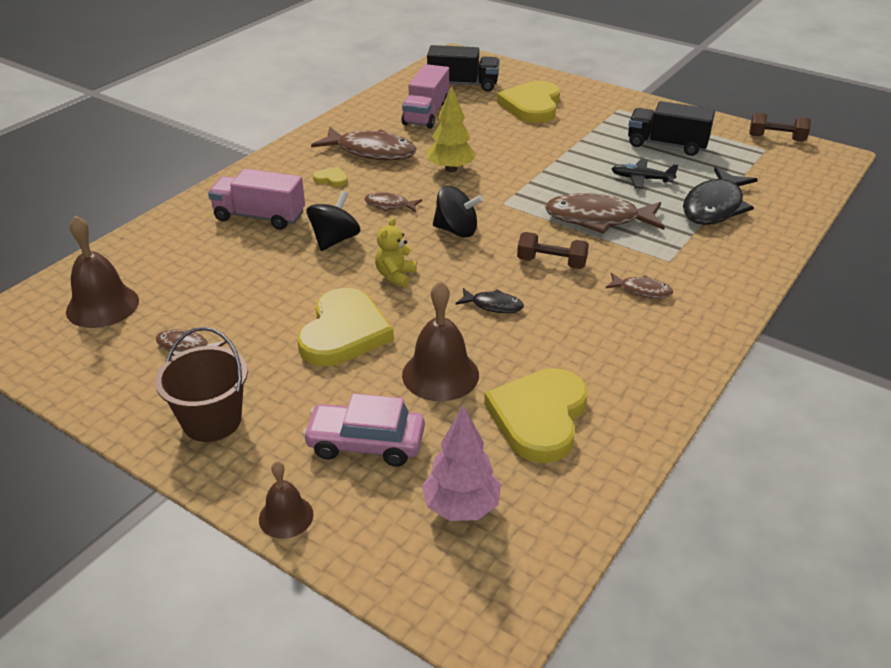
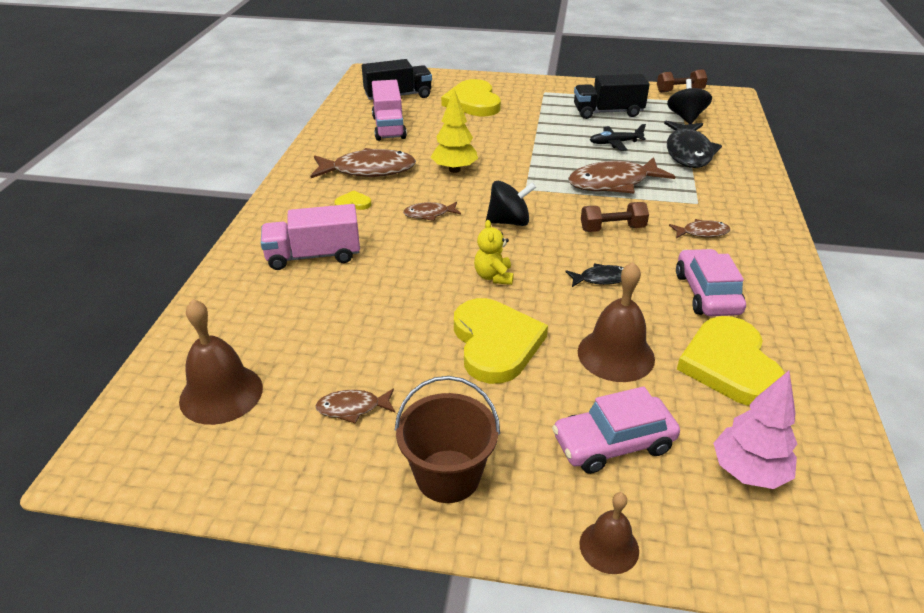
camera: 25 degrees left, 0 degrees up
black spinning top [307,191,360,251] -> black spinning top moved to [667,79,712,124]
none -> pink car [676,249,746,316]

